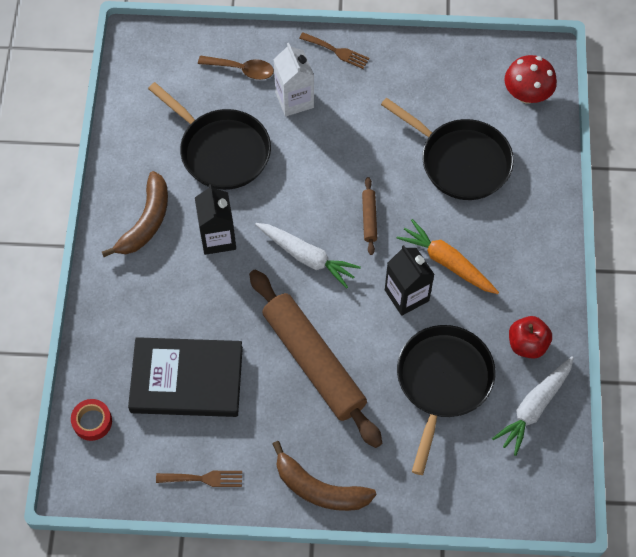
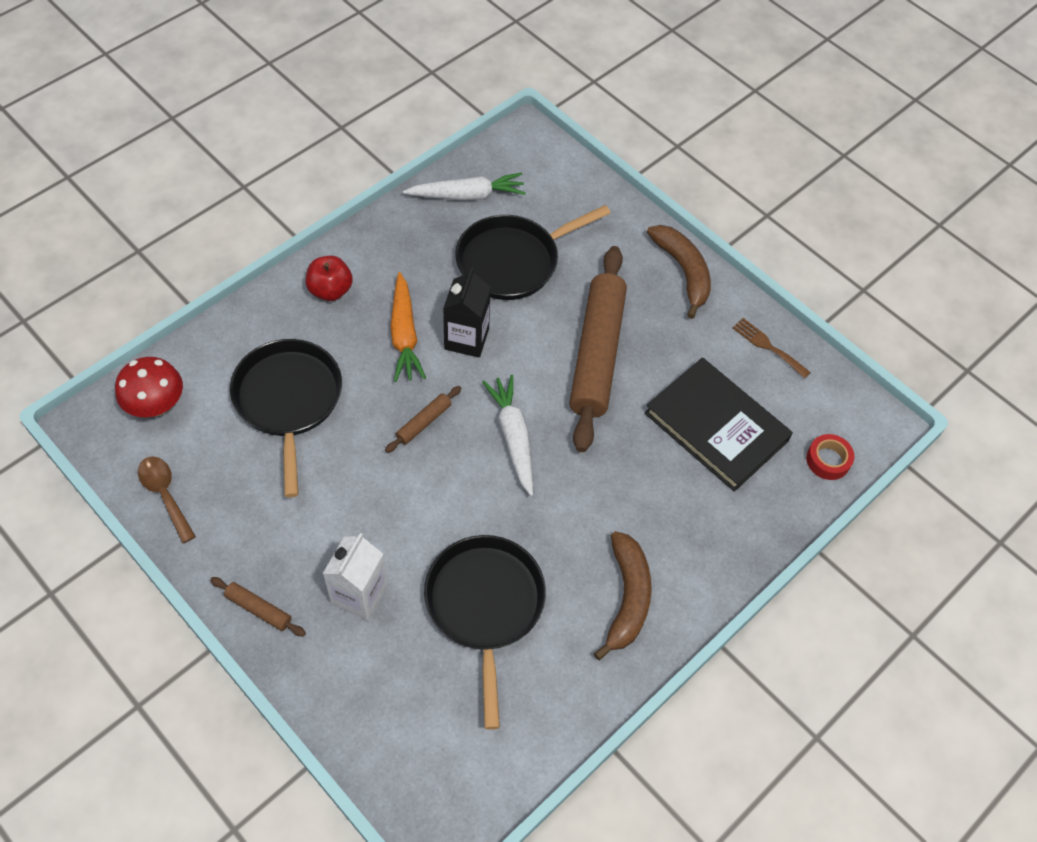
camera: 140 degrees left, 5 degrees down
brown banana [102,171,168,257] -> brown banana turned 120 degrees clockwise [594,531,652,660]
black carton [195,184,236,255] -> none
brown spoon [198,56,274,80] -> brown spoon moved to [138,456,196,543]
brown fork [299,32,370,69] -> brown rolling pin [210,577,306,636]
red apple [509,316,552,359] -> red apple moved to [306,256,353,301]

